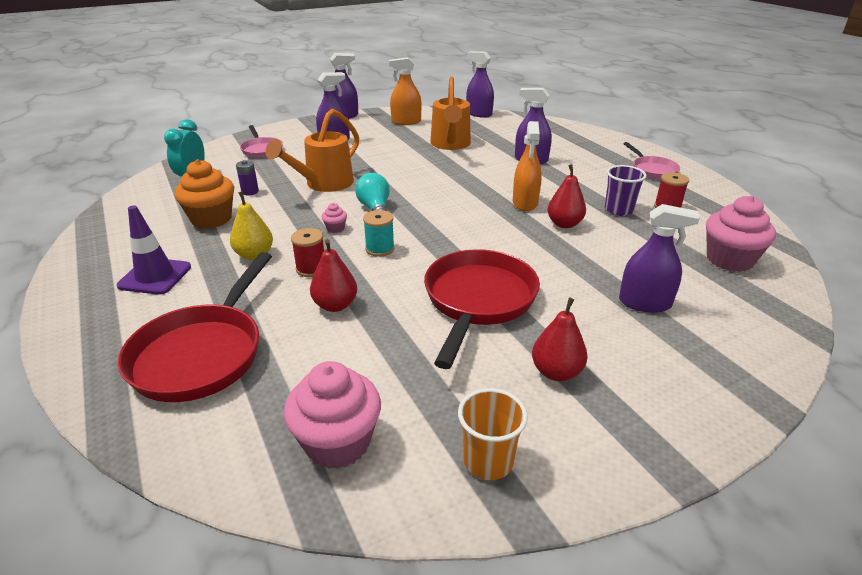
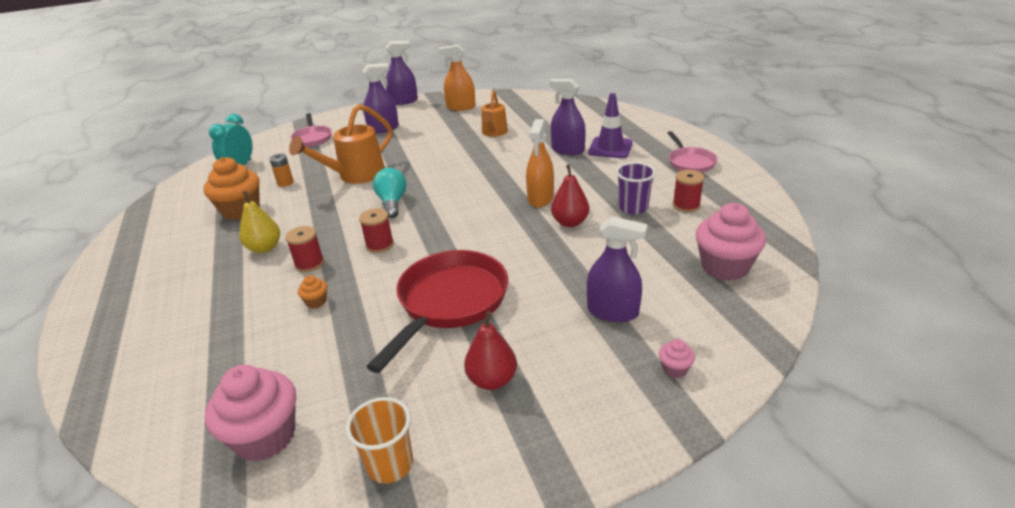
camera: 10 degrees right, 0 degrees up
purple traffic cone [117,205,191,295] -> purple traffic cone moved to [588,93,633,158]
red pan [118,252,272,402] -> none
purple battery [236,160,259,195] -> orange battery [269,154,294,187]
red pear [310,239,357,312] -> orange cupcake [298,275,327,308]
pink cupcake [322,203,347,233] -> pink cupcake moved to [659,339,695,378]
turquoise spool [363,210,395,257] -> red spool [359,208,394,253]
orange watering can [430,77,471,150] -> orange watering can [481,91,508,137], size x0.64
purple spray bottle [466,51,494,118] -> none

